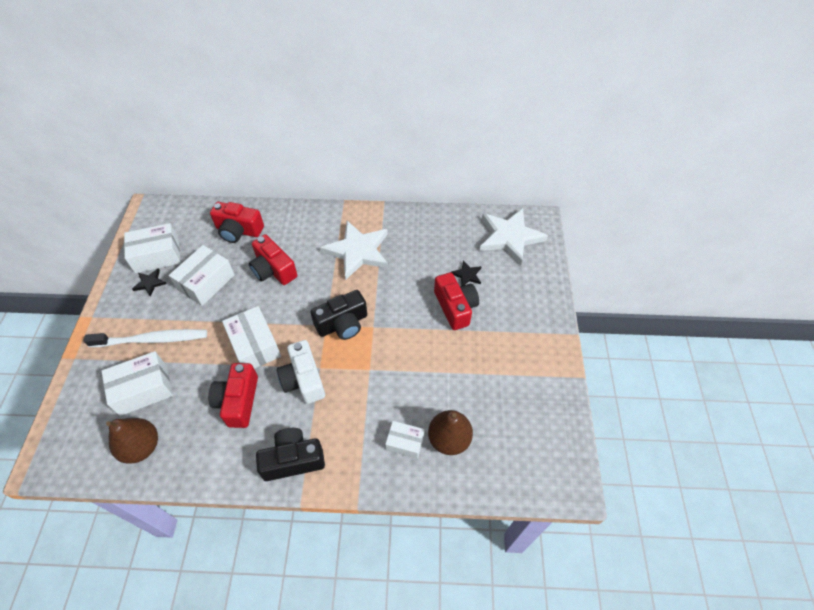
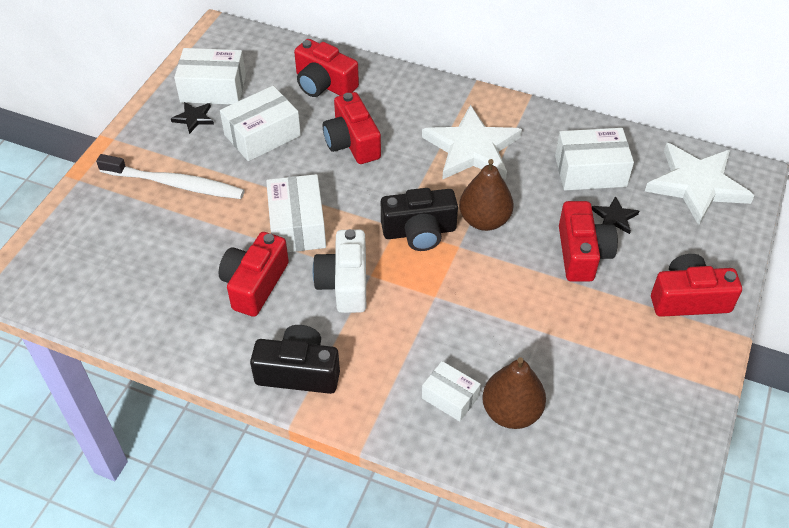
camera: 20 degrees right, 5 degrees down
white box [102,351,173,416] -> white box moved to [555,128,634,191]
brown pear [106,418,158,463] -> brown pear moved to [459,159,514,231]
none -> red camera [651,254,742,317]

